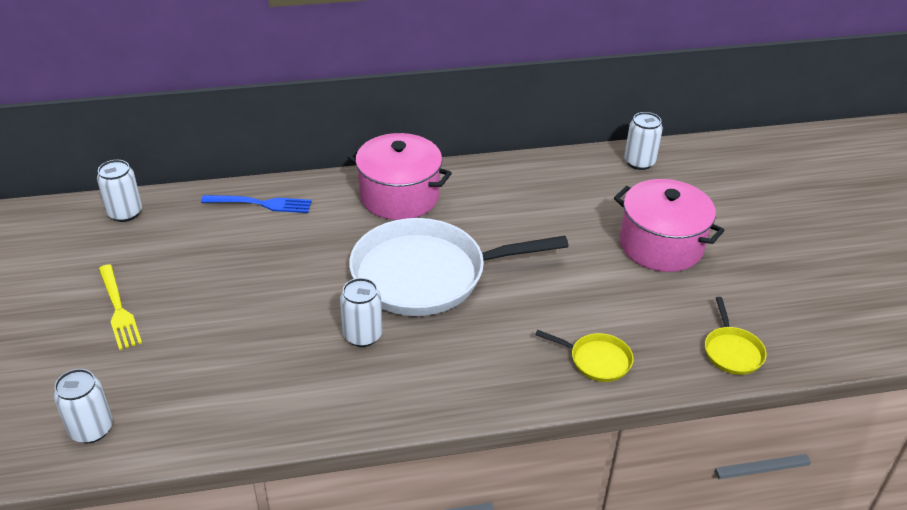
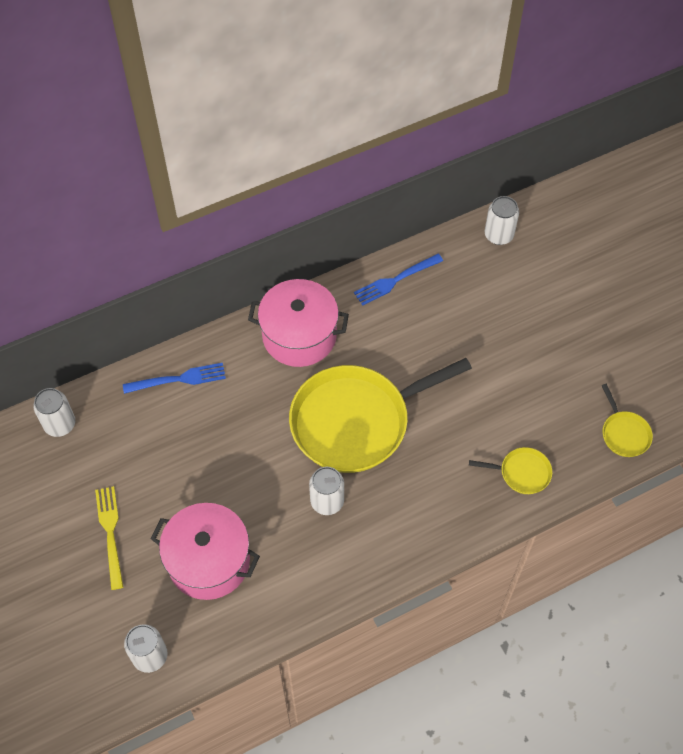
camera: 15 degrees left, 20 degrees up
yellow fork [99,264,142,350] -> yellow fork turned 150 degrees counterclockwise [95,486,123,590]
white pan [349,218,569,316] -> yellow pan [289,358,472,473]
pink pot [614,179,725,272] -> pink pot moved to [151,503,260,600]
none -> blue fork [354,254,443,306]

